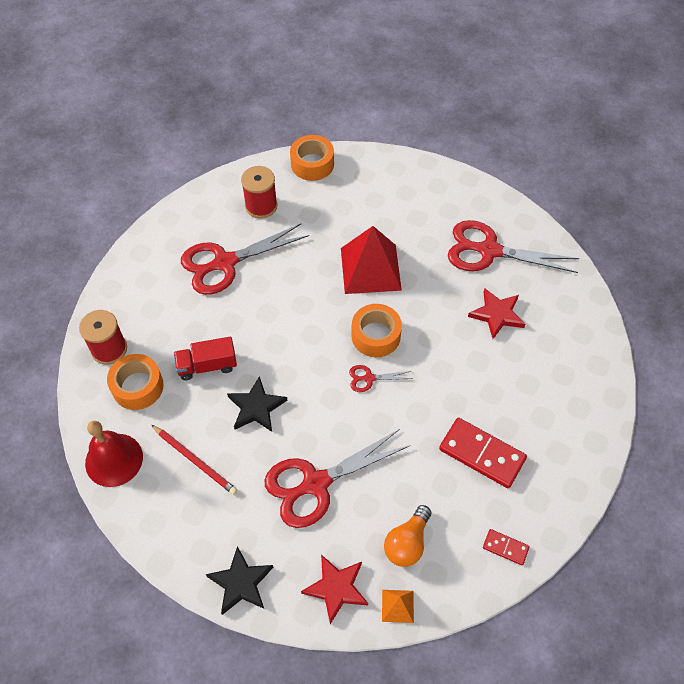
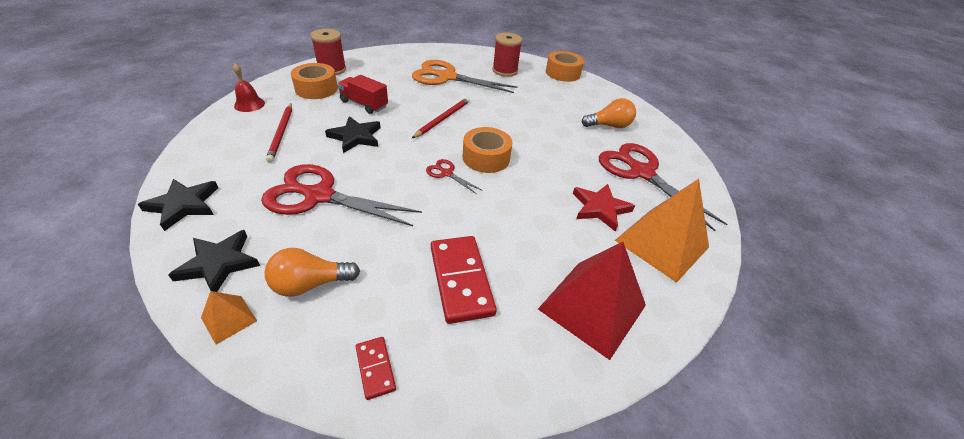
camera: 40 degrees right, 15 degrees down
red bell [85,421,143,487] -> red bell [233,63,265,112], size x0.60
red scissors [181,224,309,295] -> orange scissors [412,60,517,93]
red star [301,555,368,624] -> black star [168,230,260,292]
red pyramid [341,226,402,294] -> red pyramid moved to [538,242,646,360]
none -> red pencil [412,97,470,138]
none -> orange light bulb [582,98,636,128]
none -> orange pyramid [615,179,709,283]

